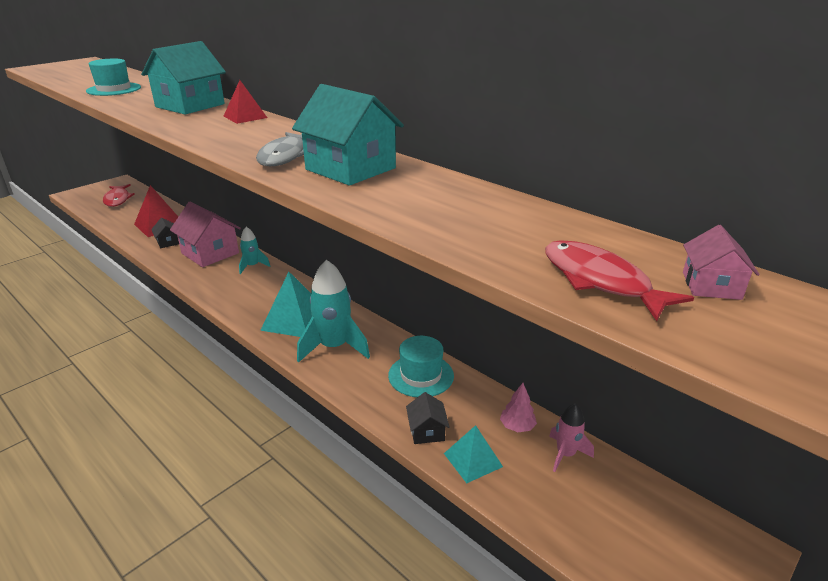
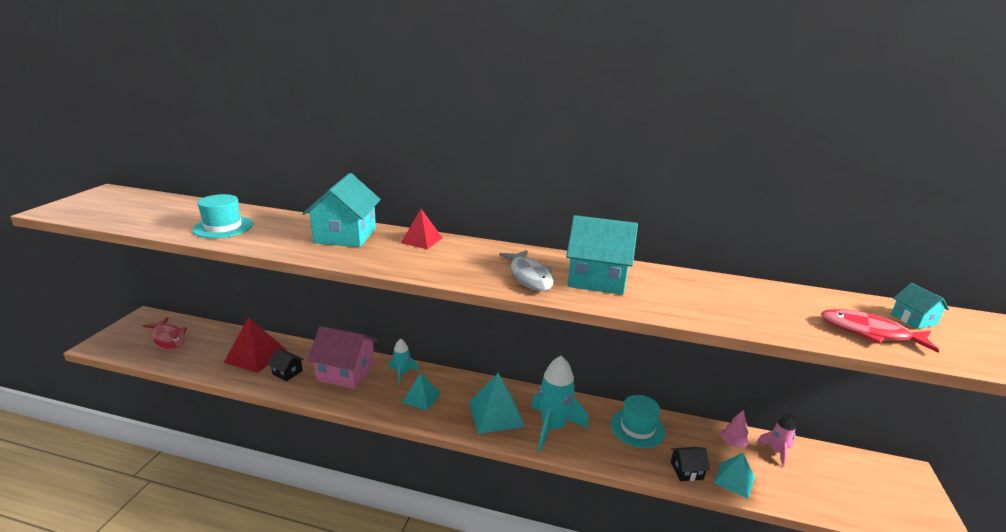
camera: 30 degrees left, 5 degrees down
black house [406,392,449,444] -> black house turned 60 degrees counterclockwise [671,447,710,481]
pink house [683,225,760,300] -> turquoise house [891,283,949,329]
none -> turquoise pyramid [402,373,440,411]

